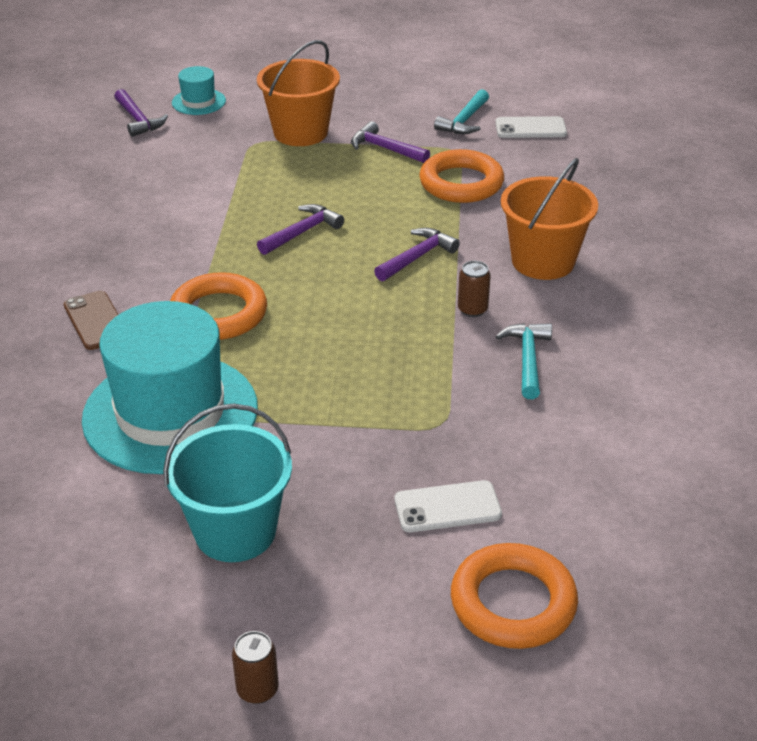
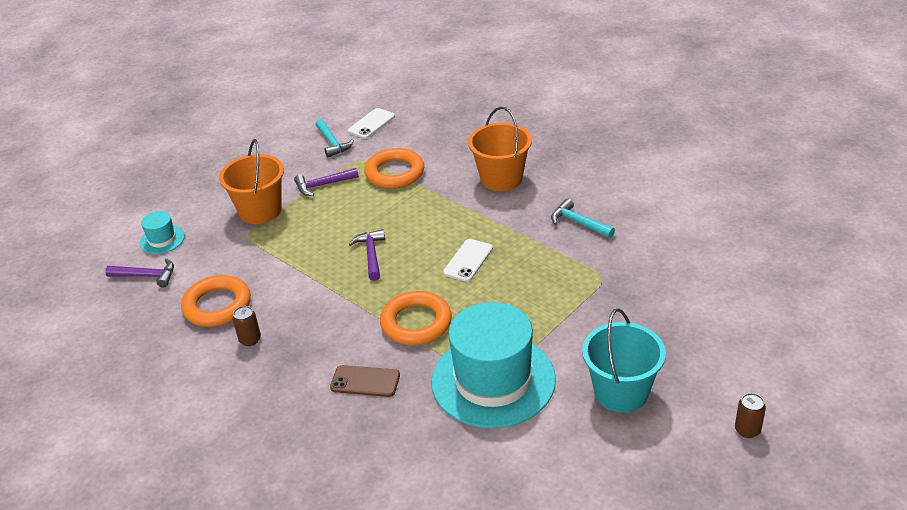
camera: 50 degrees left, 0 degrees up
purple hammer [374,228,460,281] -> none
white phone [394,480,502,532] -> white phone moved to [443,239,493,282]
orange ring [451,543,578,649] -> orange ring moved to [181,275,251,327]
brown can [458,261,491,317] -> brown can moved to [232,306,261,346]

